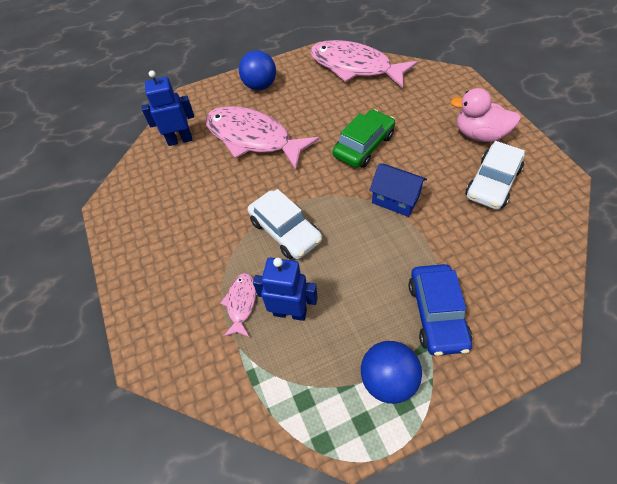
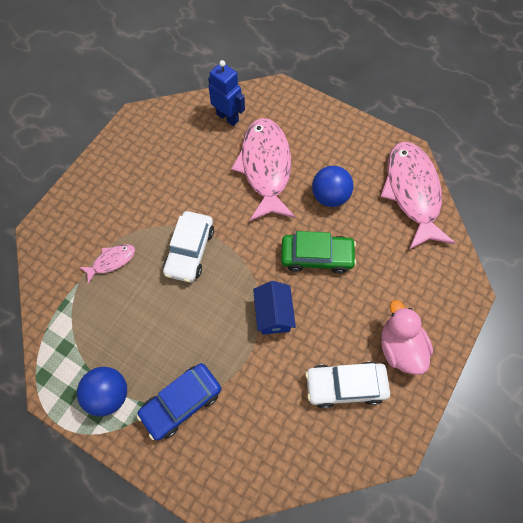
camera: 50 degrees right, 10 degrees up
blue ball [239,50,276,90] -> blue ball moved to [312,166,353,207]
blue robot [253,258,318,321] -> none

